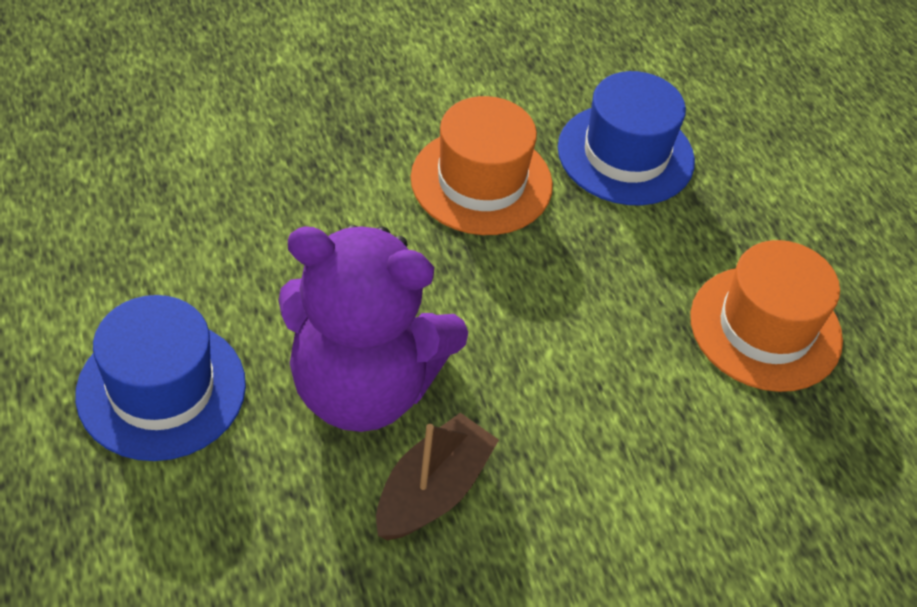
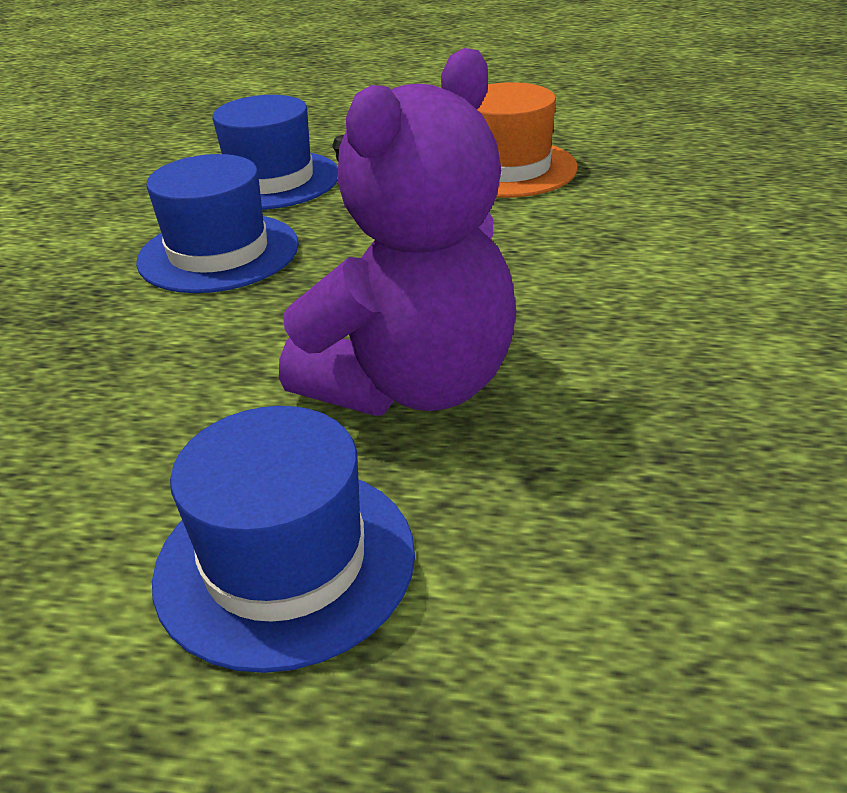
camera: 55 degrees left, 15 degrees down
brown boat [376,413,499,540] -> none
orange hat [411,96,553,235] -> blue hat [136,154,299,293]

